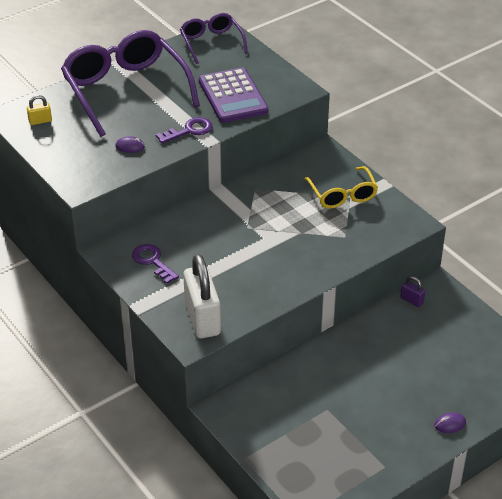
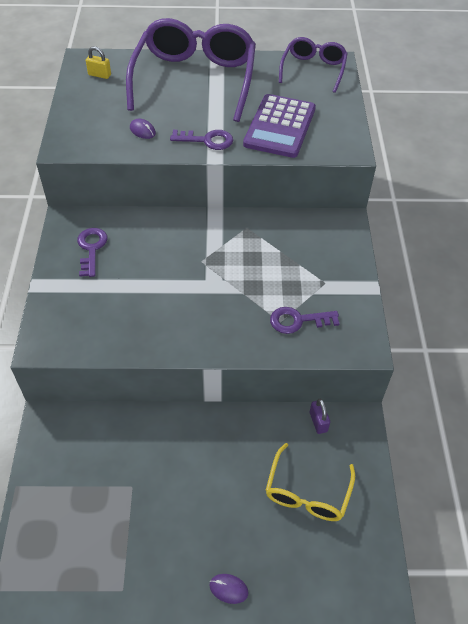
camera: 35 degrees right, 10 degrees up
white padlock [183,254,221,339] -> none
yellow glasses [305,166,378,209] -> yellow glasses moved to [266,443,355,521]
none -> purple key [270,307,340,334]

